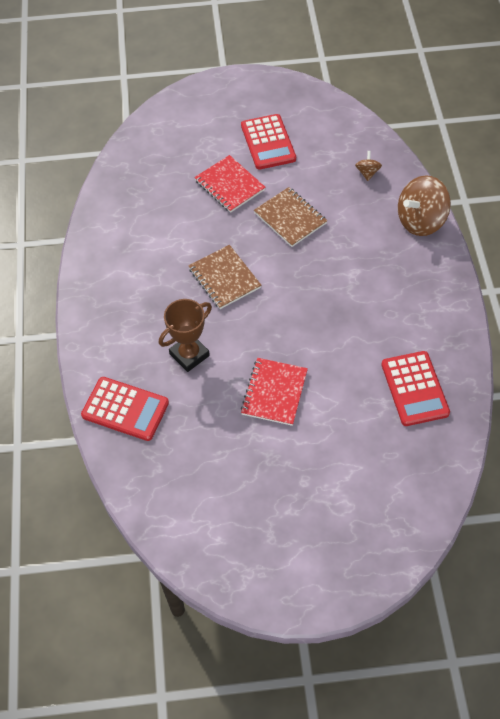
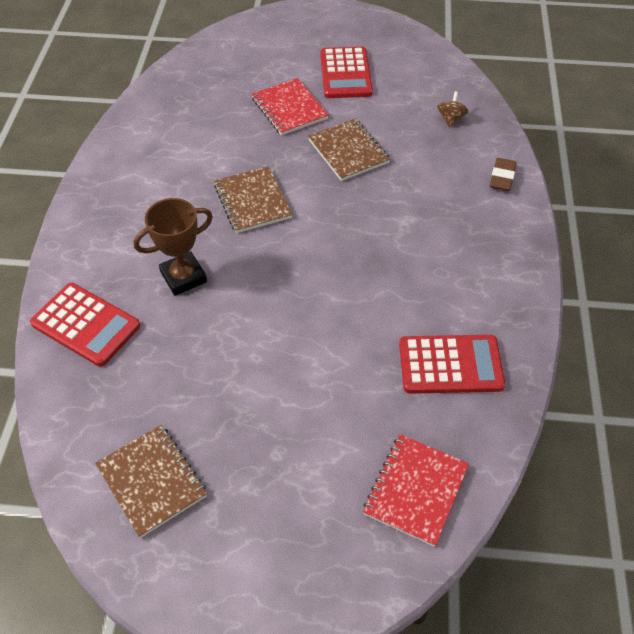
camera: 10 degrees right, 5 degrees down
red notebook [241,358,308,426] -> red notebook moved to [363,434,469,547]
red calculator [381,351,450,426] -> red calculator turned 90 degrees counterclockwise [399,335,505,394]
brown spinning top [398,175,451,236] -> brown eraser [490,158,517,191]
none -> brown notebook [95,425,207,538]

